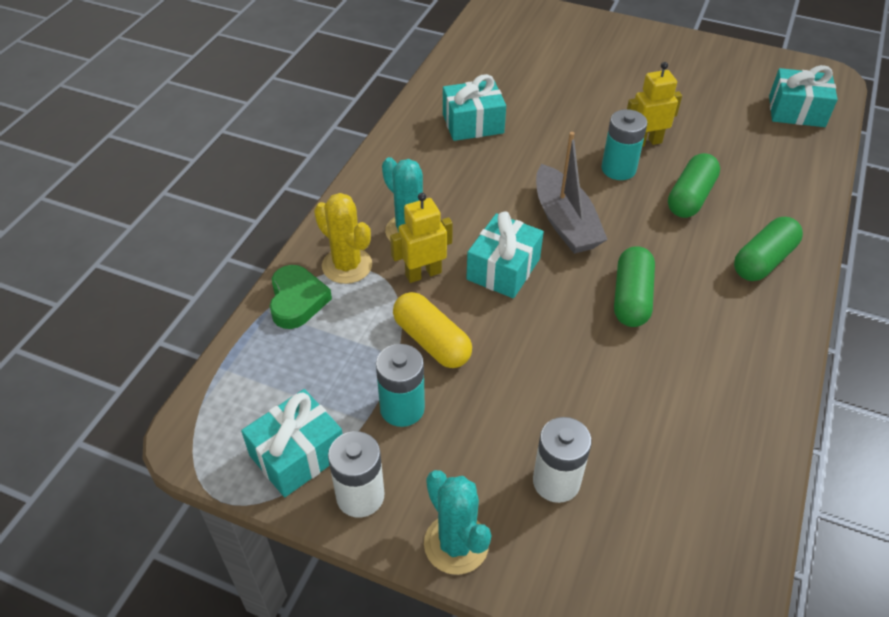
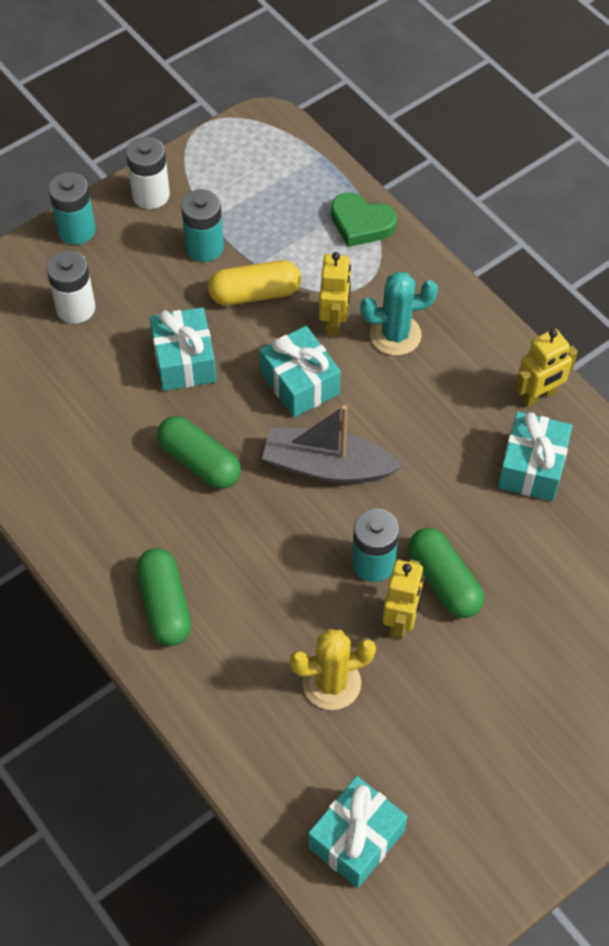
camera: 120 degrees right, 10 degrees up
turquoise gift [241,389,343,497] -> turquoise gift moved to [150,307,216,391]
yellow cactus [314,193,372,284] -> yellow cactus moved to [290,629,376,710]
turquoise cactus [424,470,491,575] -> turquoise battery [48,172,96,245]
green capsule [668,153,720,218] -> green capsule moved to [408,528,484,618]
none -> yellow robot [515,329,578,408]

